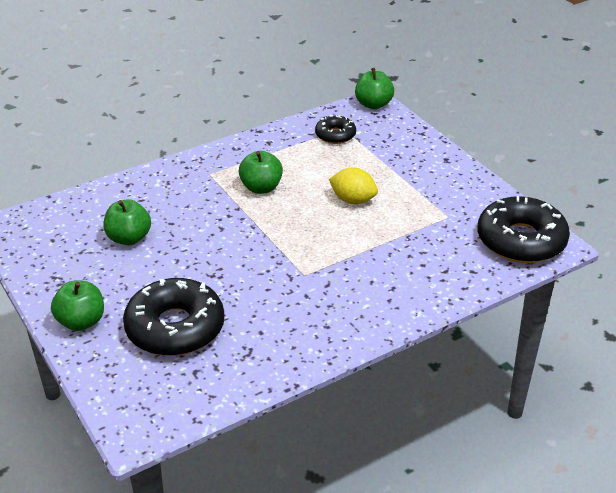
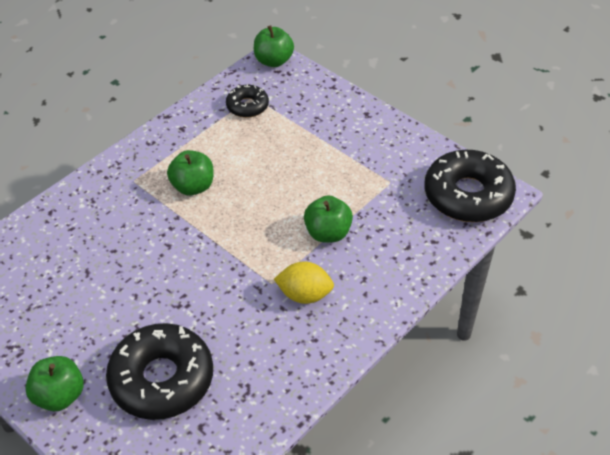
camera: 15 degrees left, 10 degrees up
green apple [104,199,151,245] -> green apple moved to [304,195,353,243]
yellow lemon [329,168,378,204] -> yellow lemon moved to [274,261,334,304]

